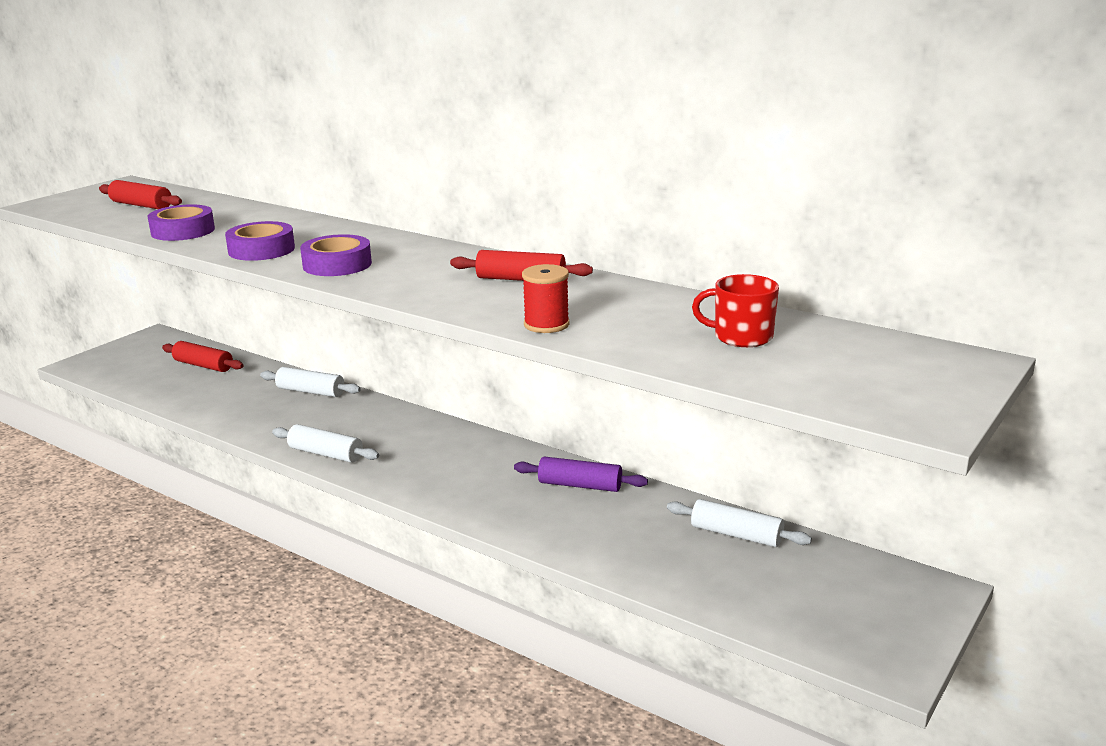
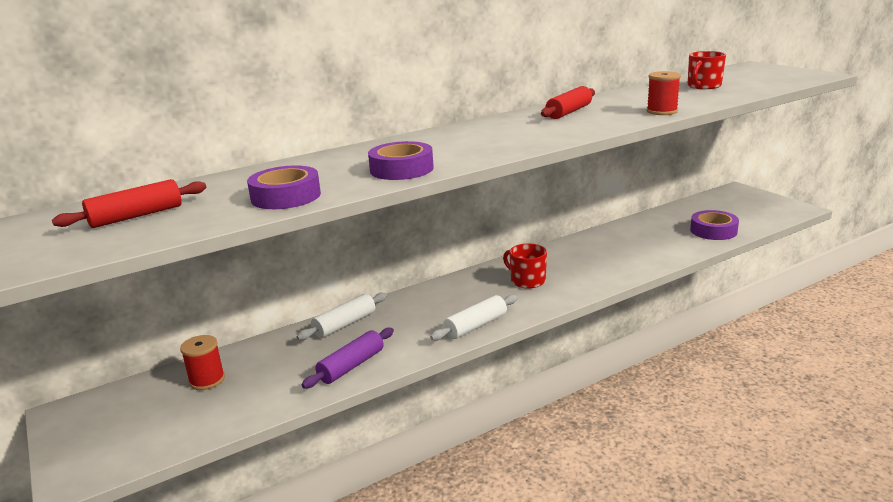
camera: 65 degrees left, 0 degrees up
red rolling pin [162,341,244,372] -> red spool [180,335,225,390]
purple tape [300,234,372,276] -> purple tape moved to [690,210,739,240]
purple rolling pin [514,457,648,492] -> purple rolling pin moved to [302,328,394,389]
white rolling pin [667,499,812,547] -> none
none -> red mug [503,243,547,289]

